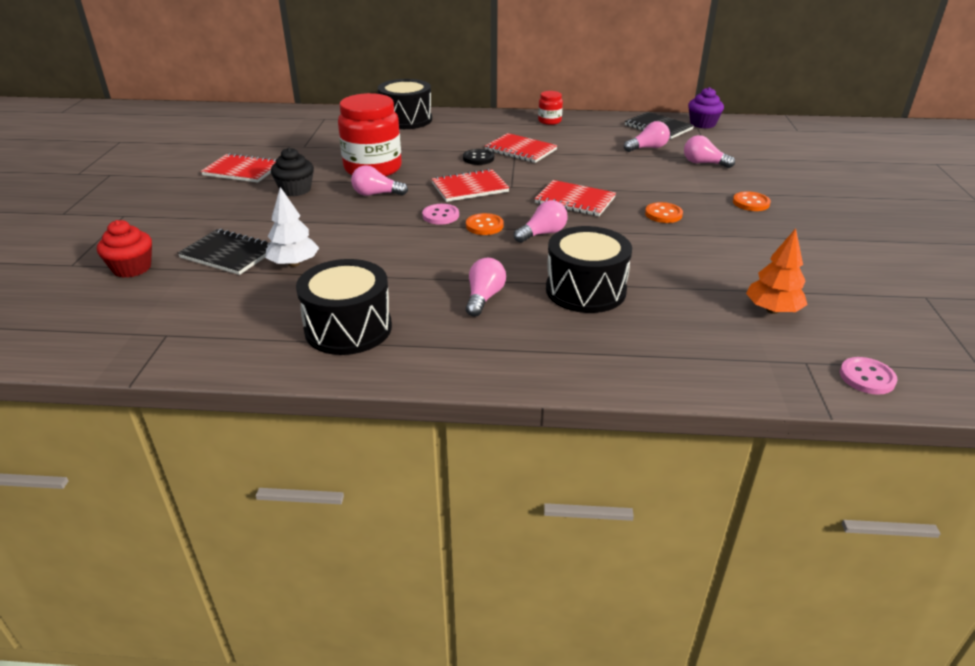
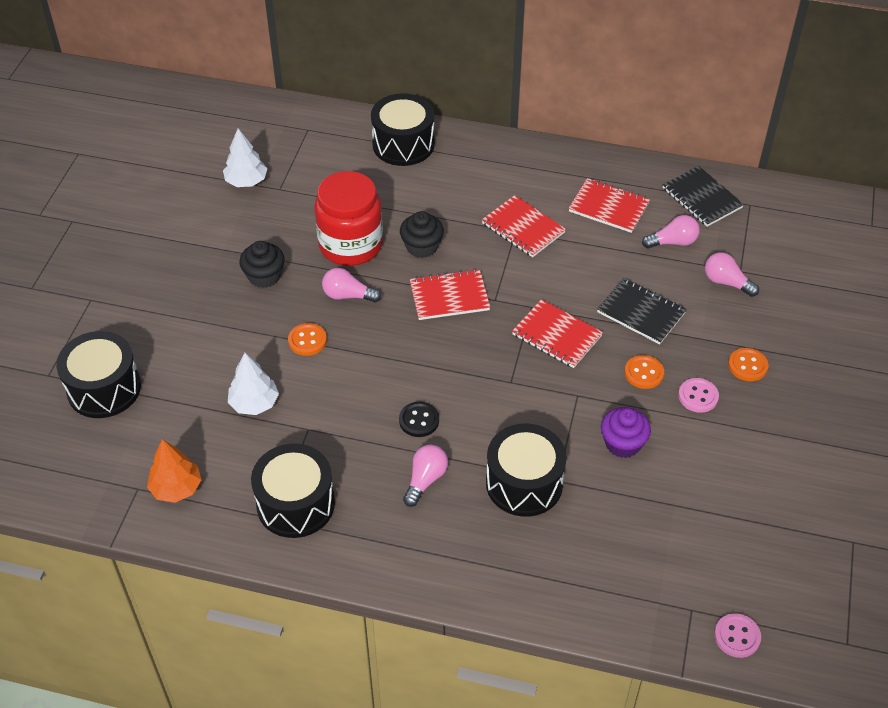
camera: 10 degrees right, 15 degrees up
red cupcake [97,220,152,278] -> black drum [56,331,141,418]
black notebook [178,229,271,275] -> black notebook moved to [597,278,687,344]
red notebook [201,153,276,183] -> red notebook moved to [569,178,650,233]
pink button [422,204,459,225] -> pink button moved to [678,378,719,413]
black button [463,149,494,165] -> black button moved to [399,402,439,437]
orange button [466,213,503,235] -> orange button moved to [288,323,327,356]
pink light bulb [514,200,568,243] -> none
red jar [538,91,563,125] -> none
purple cupcake [688,87,724,128] -> purple cupcake moved to [601,407,651,458]
orange tree [746,228,808,314] -> orange tree moved to [147,439,202,503]
none -> white tree [223,128,267,187]
none -> black cupcake [400,211,444,258]

